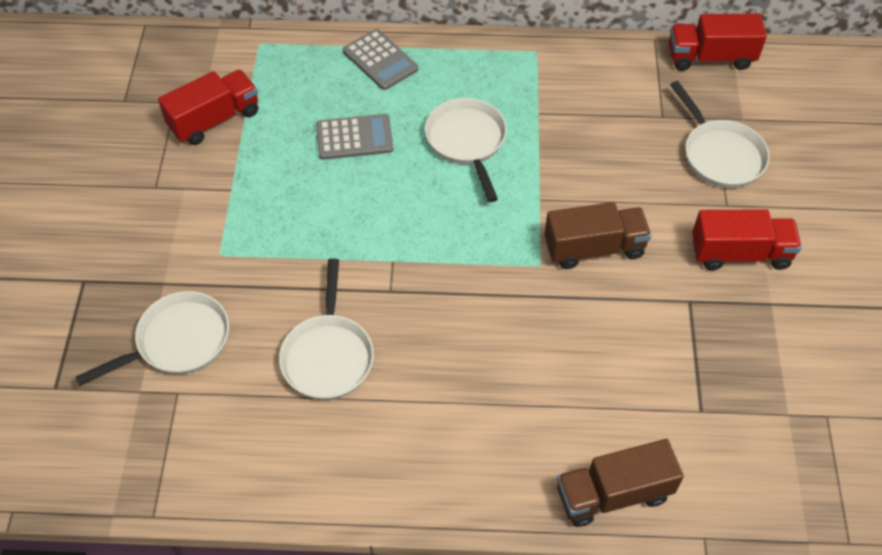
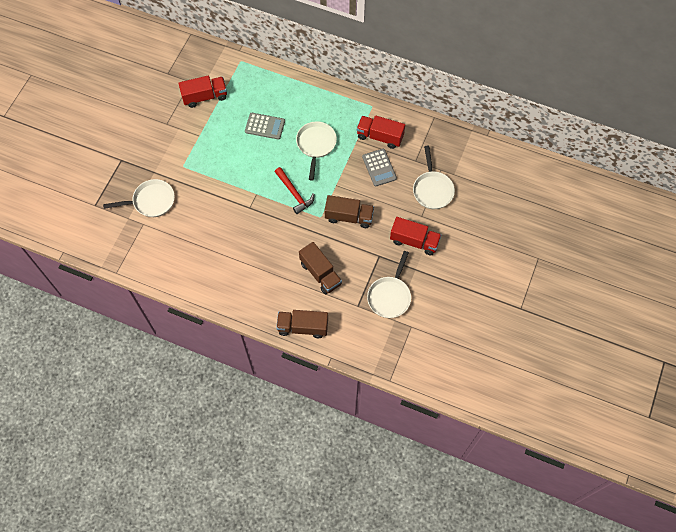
camera: 20 degrees right, 10 degrees up
white pan [279,258,374,400] -> white pan moved to [367,251,411,318]
grey calculator [343,29,418,90] -> grey calculator moved to [362,149,397,186]
red truck [669,14,767,71] -> red truck moved to [357,115,405,149]
none -> red hammer [275,167,314,214]
none -> brown truck [299,242,342,295]

